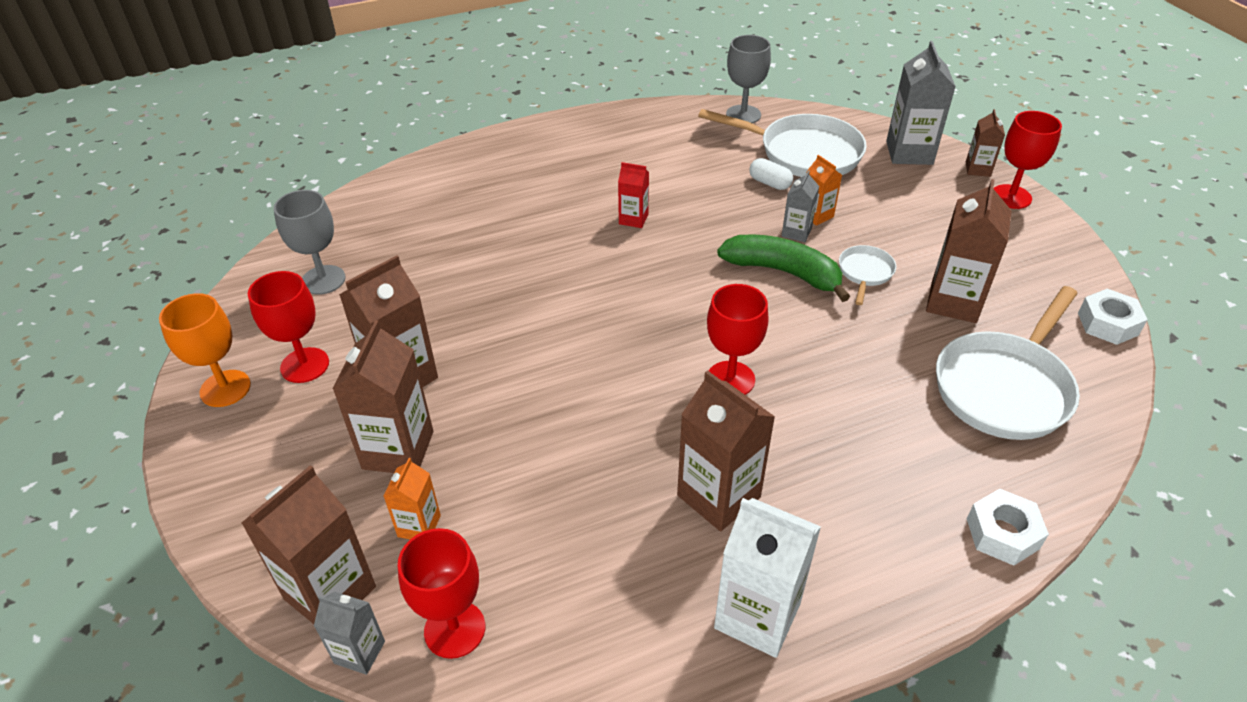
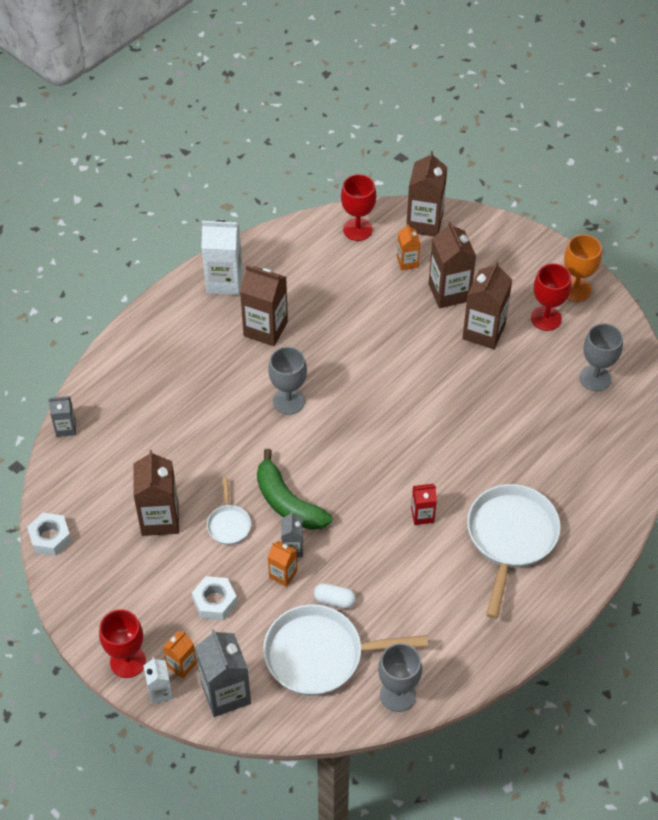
camera: 155 degrees right, 10 degrees up
grey carton [314,592,385,675] -> grey carton moved to [48,396,76,437]
red goblet [707,284,768,395] -> grey goblet [268,347,307,415]
green banana [717,234,850,302] -> green banana turned 45 degrees clockwise [257,449,332,530]
white pan [936,286,1080,440] -> white pan moved to [467,484,561,619]
brown carton [966,109,1005,177] -> white carton [143,657,173,704]
white nut [967,489,1049,566] -> white nut moved to [192,576,237,620]
none -> orange carton [163,631,197,679]

